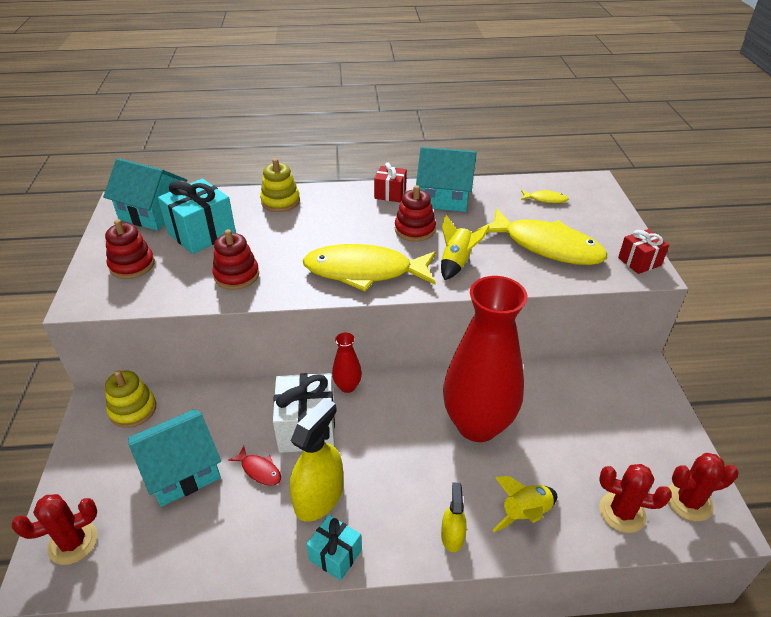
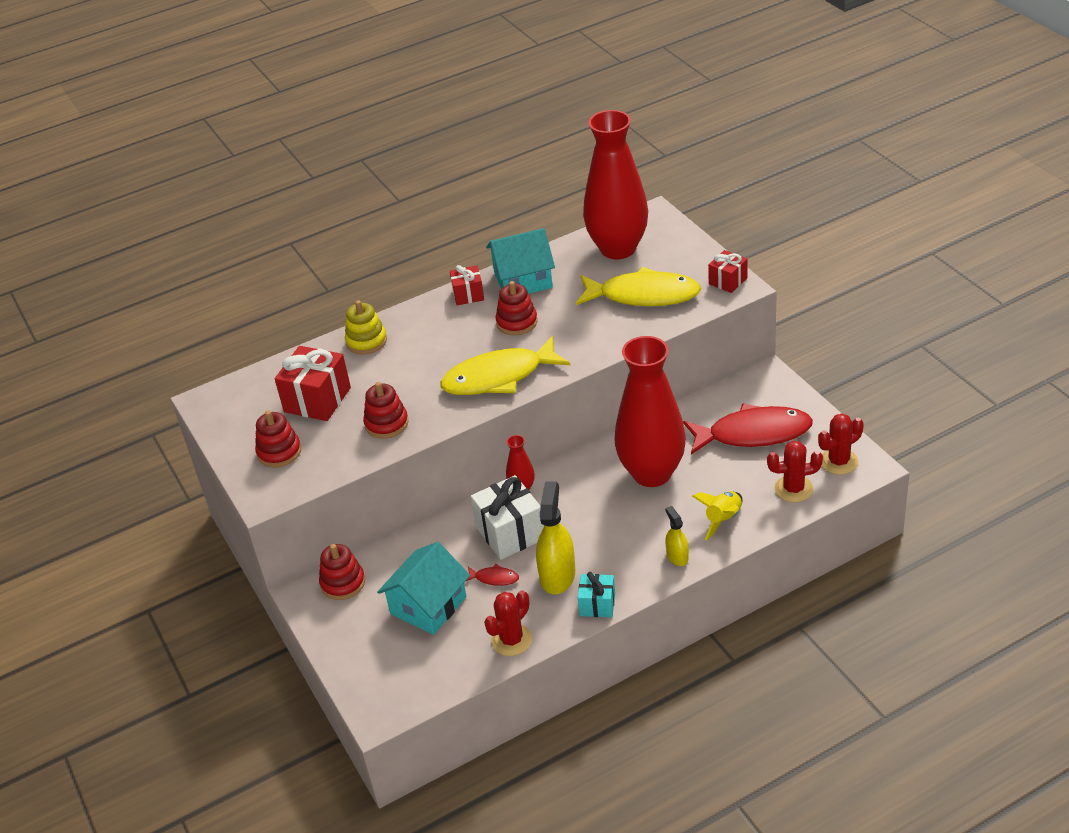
camera: 20 degrees left, 0 degrees up
red cactus [12,494,97,565] -> red cactus moved to [484,591,532,656]
turquoise house [103,158,187,231] -> none
yellow stacking toy [105,370,156,428] -> red stacking toy [319,544,365,600]
turquoise gift [158,179,236,254] -> red gift [275,346,351,421]
yellow rocket [441,215,489,280] -> none
yellow fish [521,190,569,203] -> red vase [583,110,648,259]
none -> red fish [683,403,813,455]

